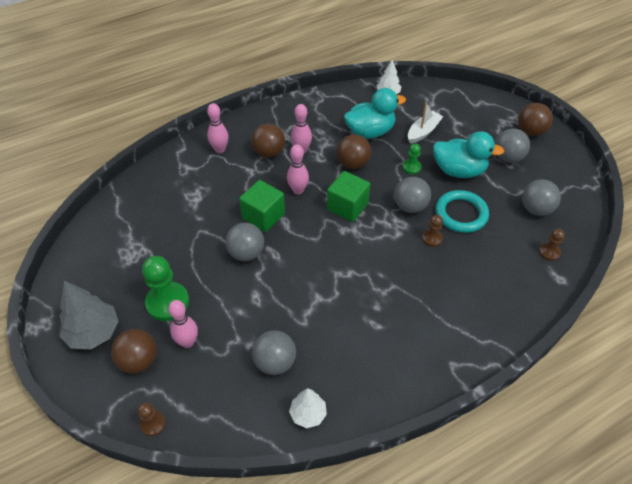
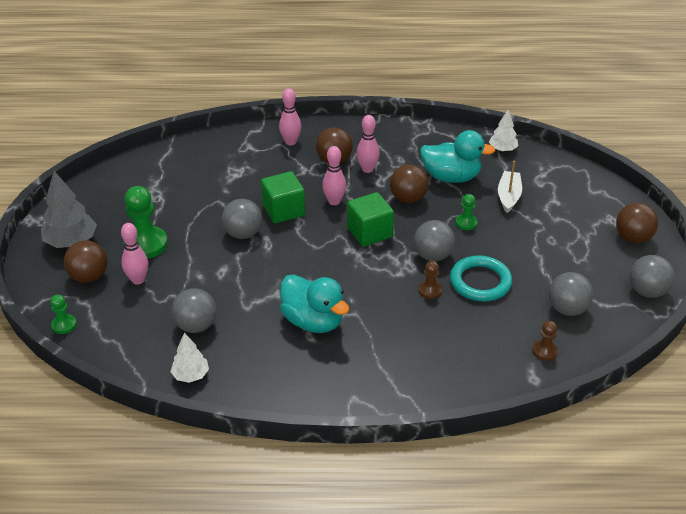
camera: 30 degrees right, 10 degrees down
brown pawn [138,402,166,436] -> green pawn [50,295,77,334]
white boat [408,102,444,144] -> white boat turned 60 degrees counterclockwise [498,161,522,213]
turquoise duck [433,131,505,178] -> turquoise duck moved to [280,274,350,333]
grey ball [495,128,530,163] -> grey ball moved to [630,255,675,298]

